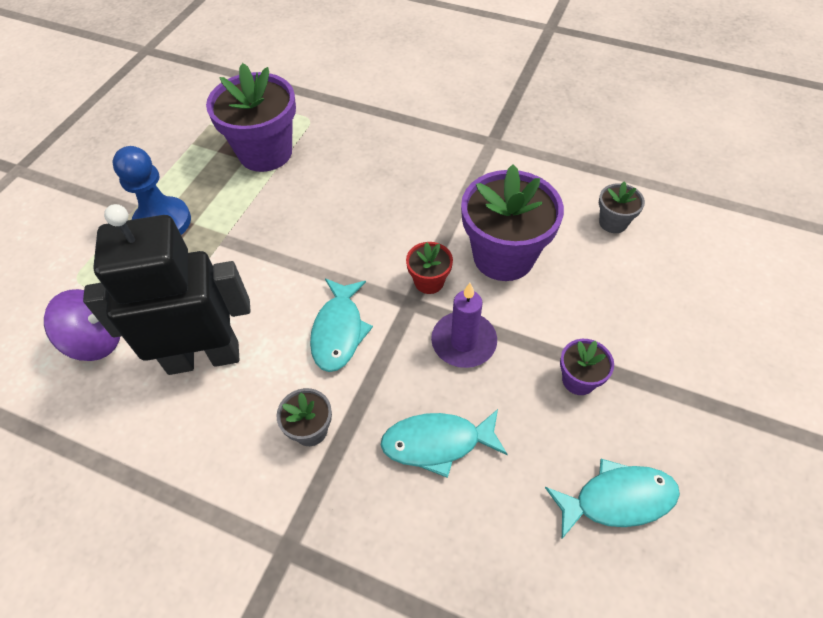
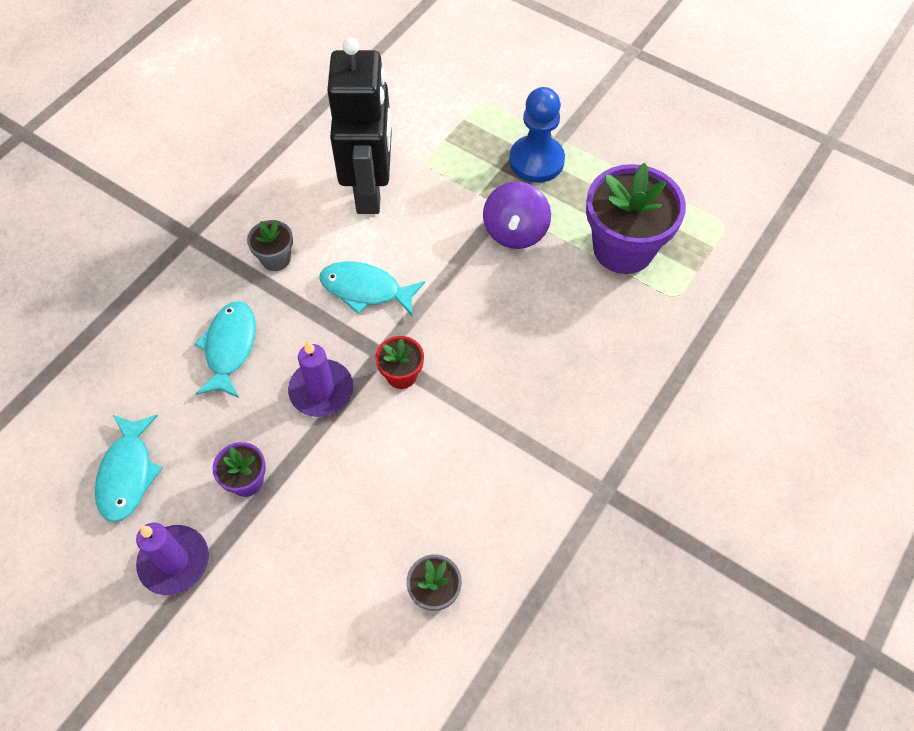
camera: 100 degrees right, 5 degrees up
purple spinning top [44,289,120,361] -> purple spinning top moved to [483,182,551,249]
purple flower pot [461,164,564,281] -> none
none -> purple candle [136,523,209,595]

